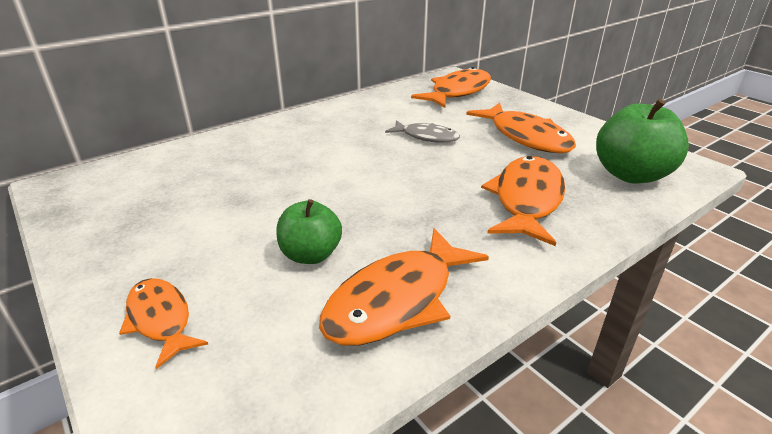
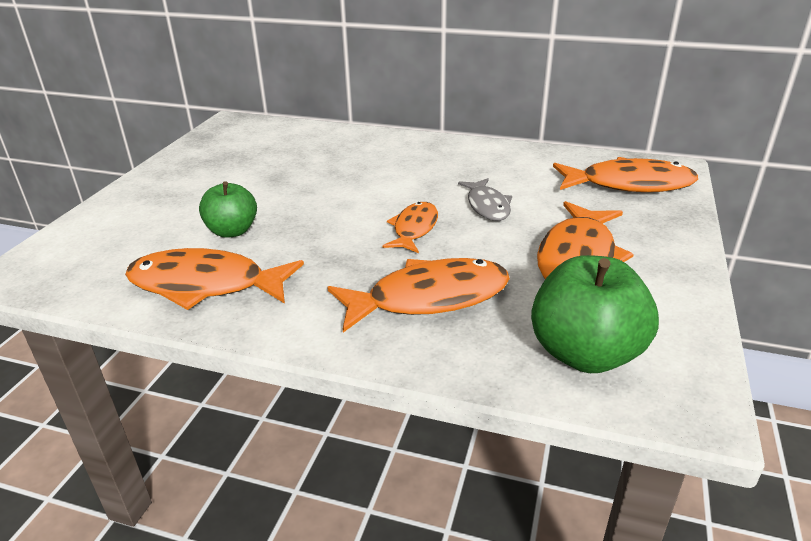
camera: 55 degrees right, 0 degrees up
orange fish [119,278,208,369] -> orange fish moved to [383,202,438,253]

